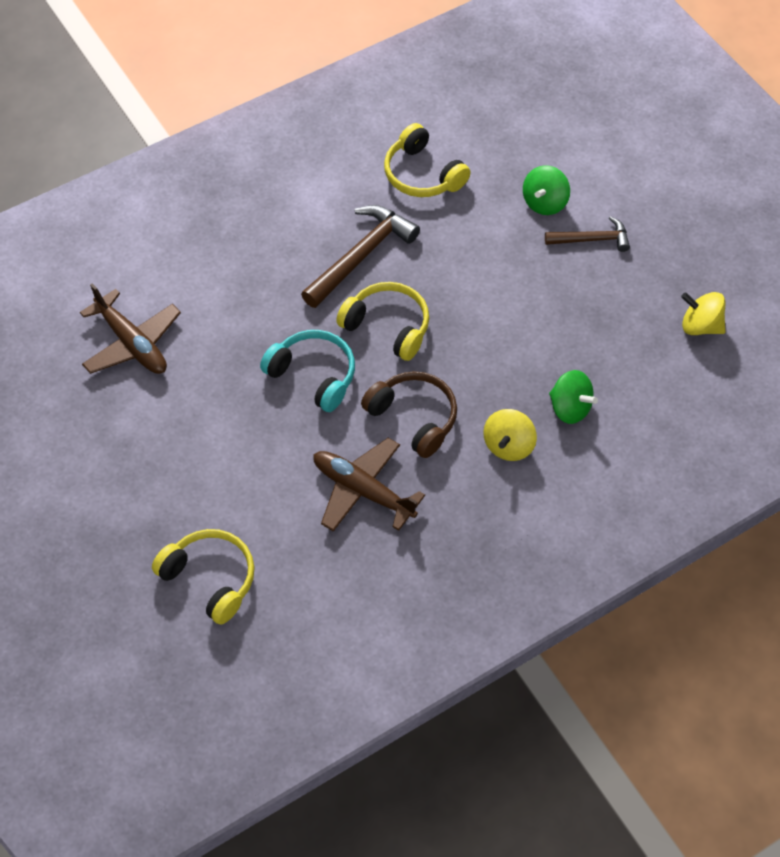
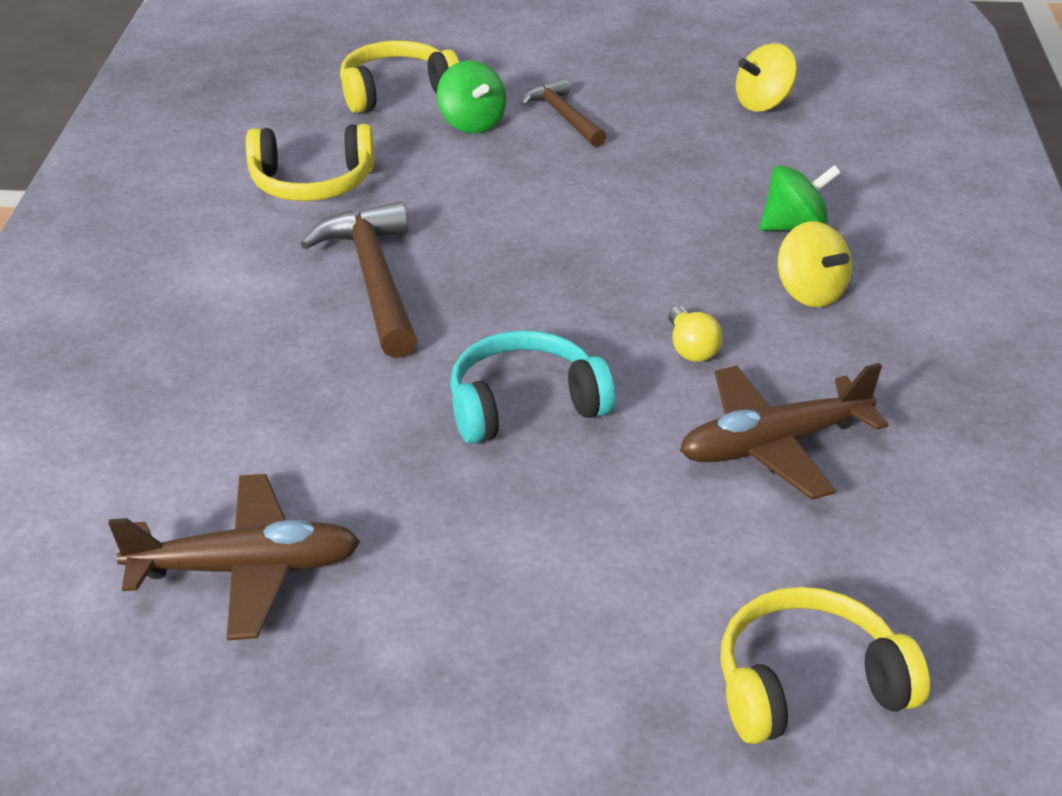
camera: 55 degrees left, 20 degrees down
yellow headphones [336,282,429,361] -> yellow headphones moved to [340,41,459,113]
brown headphones [361,371,457,458] -> yellow light bulb [668,306,723,362]
brown hammer [545,216,630,252] -> brown hammer turned 60 degrees counterclockwise [521,78,607,147]

